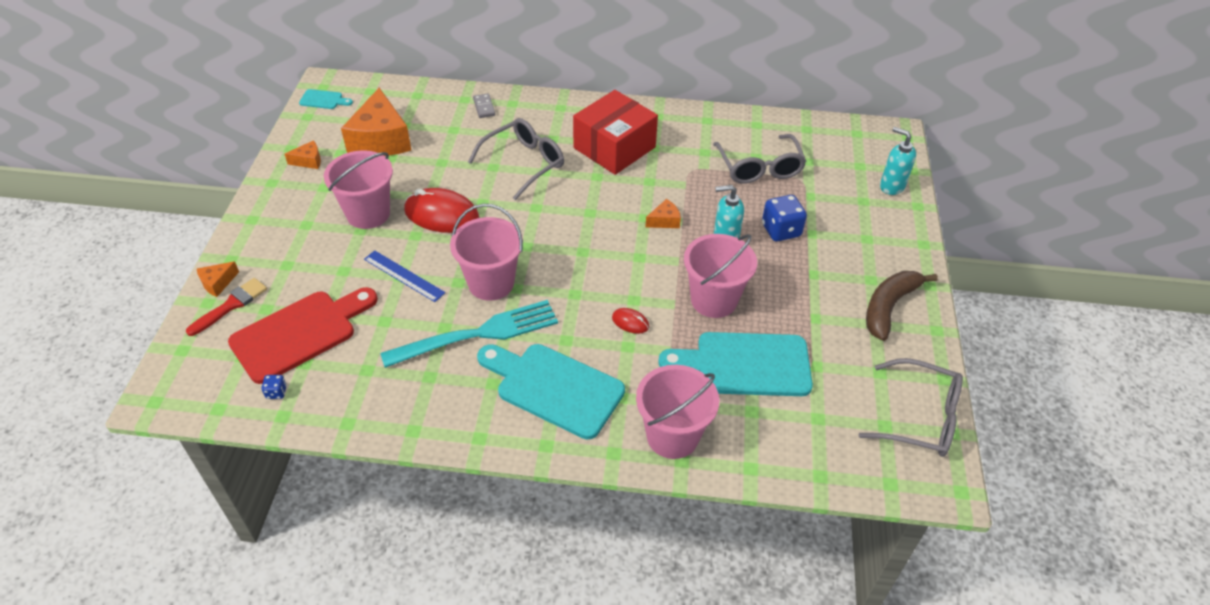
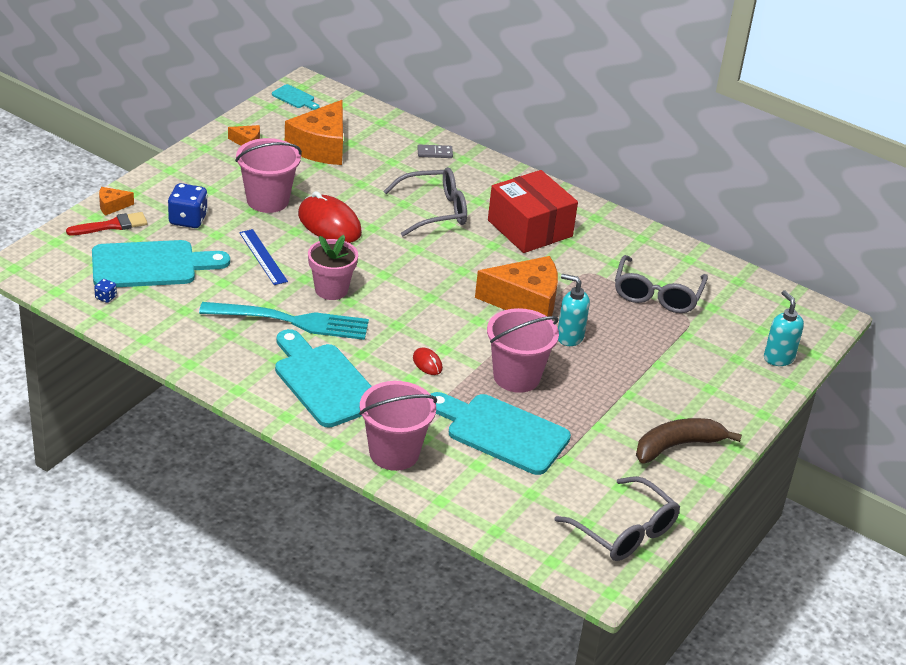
camera: 25 degrees right, 10 degrees down
red cutting board [228,287,378,384] -> turquoise cutting board [92,240,230,287]
pink bucket [450,204,523,301] -> pink flower pot [308,235,358,300]
grey domino [473,94,495,118] -> grey domino turned 75 degrees clockwise [417,145,453,158]
red box [573,90,658,175] -> red box turned 75 degrees clockwise [488,170,578,253]
orange cheese [645,199,681,228] -> orange cheese [475,256,558,317], size x2.27
blue dice [762,195,807,241] -> blue dice moved to [168,183,208,228]

